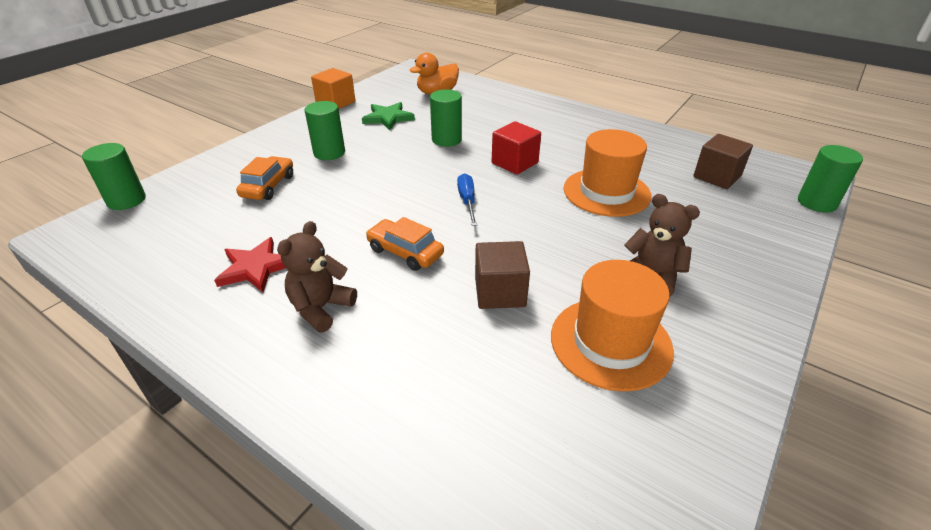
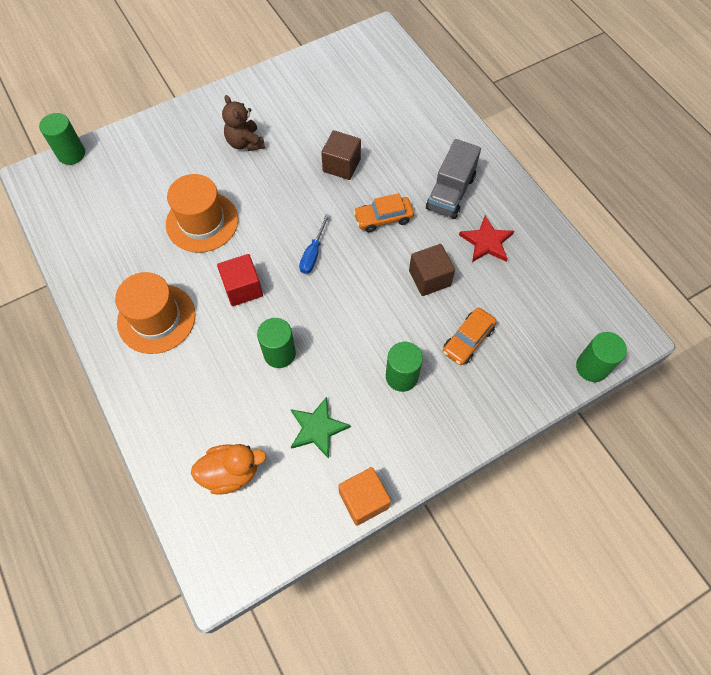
camera: 155 degrees left, 25 degrees up
brown teddy bear [277,221,357,332] -> grey truck [426,139,481,219]
orange car [366,217,444,271] -> orange car turned 105 degrees clockwise [353,193,414,232]
orange hat [551,260,674,392] -> orange hat moved to [115,272,196,354]
brown cube [693,134,753,189] -> brown cube moved to [409,244,455,296]

